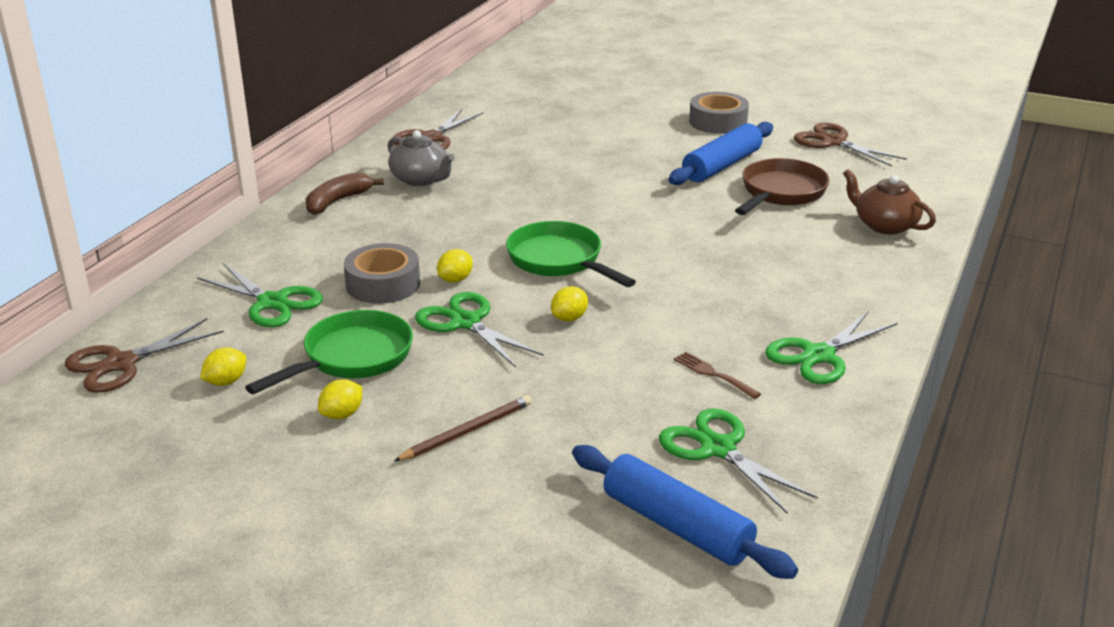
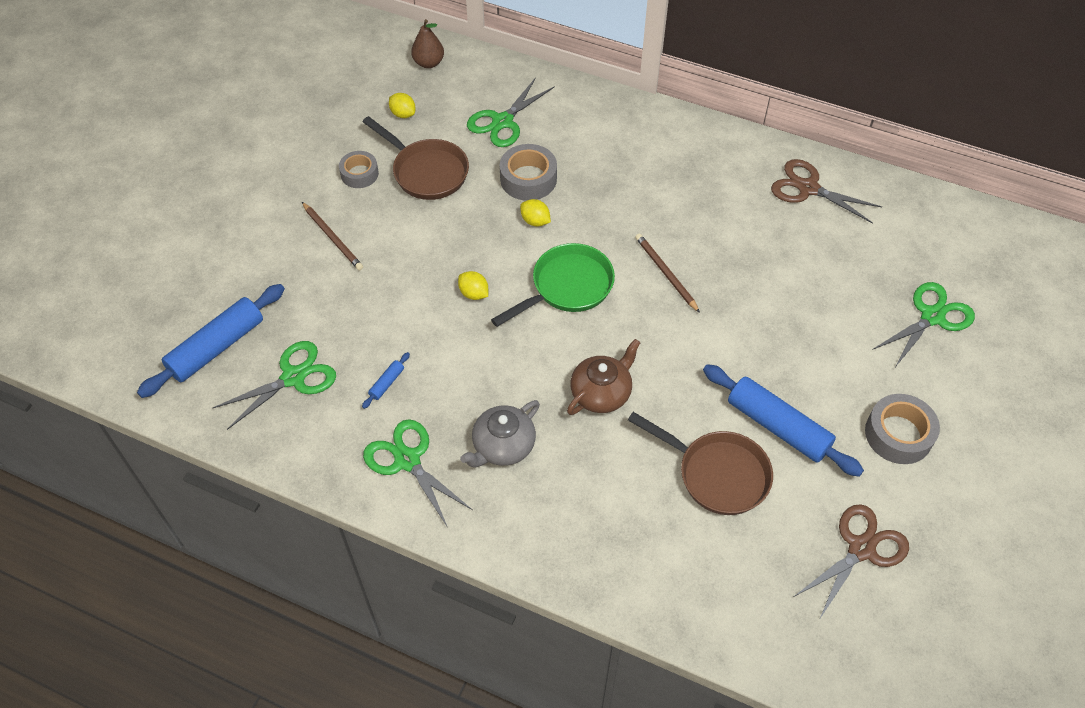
camera: 90 degrees right, 25 degrees up
brown scissors [64,318,224,393] -> brown pear [411,19,444,68]
green pan [245,310,413,394] -> brown pan [363,116,469,200]
brown banana [305,173,384,215] -> none
yellow lemon [318,379,362,419] -> grey tape [339,151,379,188]
grey teapot [387,130,455,186] -> grey teapot moved to [460,400,540,467]
green scissors [415,292,544,368] -> green scissors moved to [872,282,975,367]
brown fork [674,352,761,399] -> blue rolling pin [362,352,410,409]
brown teapot [843,169,936,235] -> brown teapot moved to [567,339,641,415]
none -> brown pencil [635,234,700,313]

